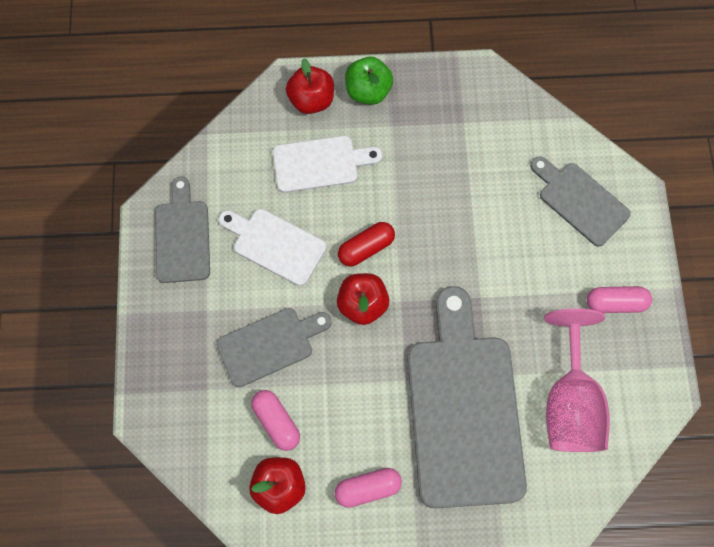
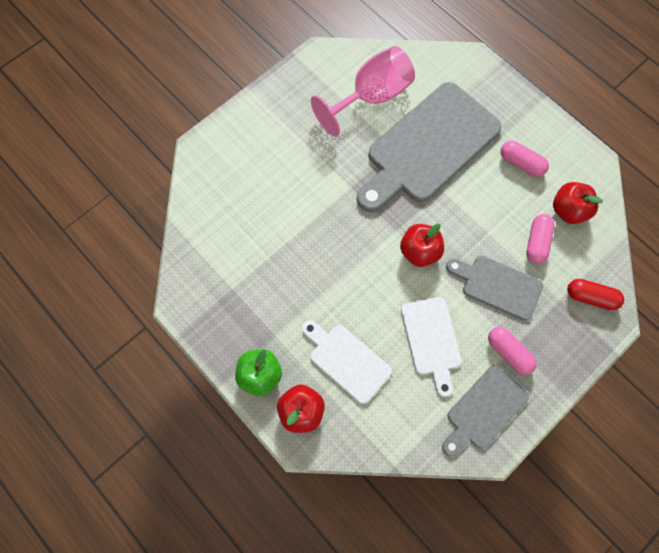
camera: 130 degrees left, 0 degrees up
red capsule [338,222,395,267] -> red capsule moved to [567,279,624,310]
grey cutting board [530,156,631,247] -> none
pink capsule [587,286,652,313] -> pink capsule moved to [488,327,537,375]

